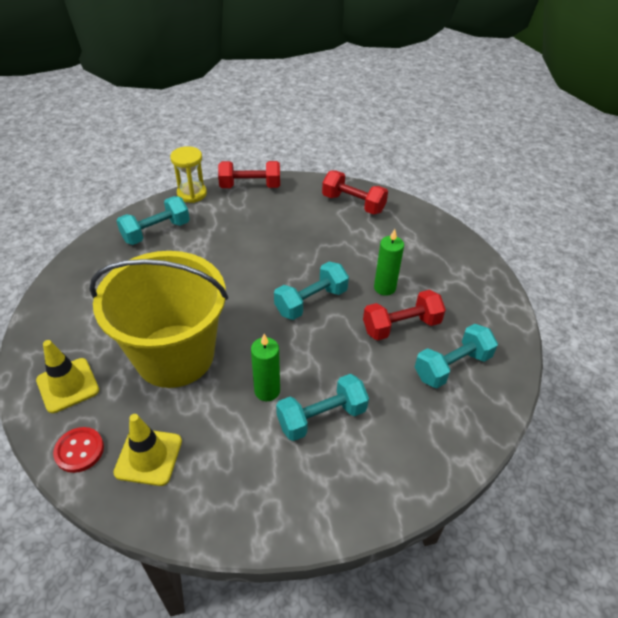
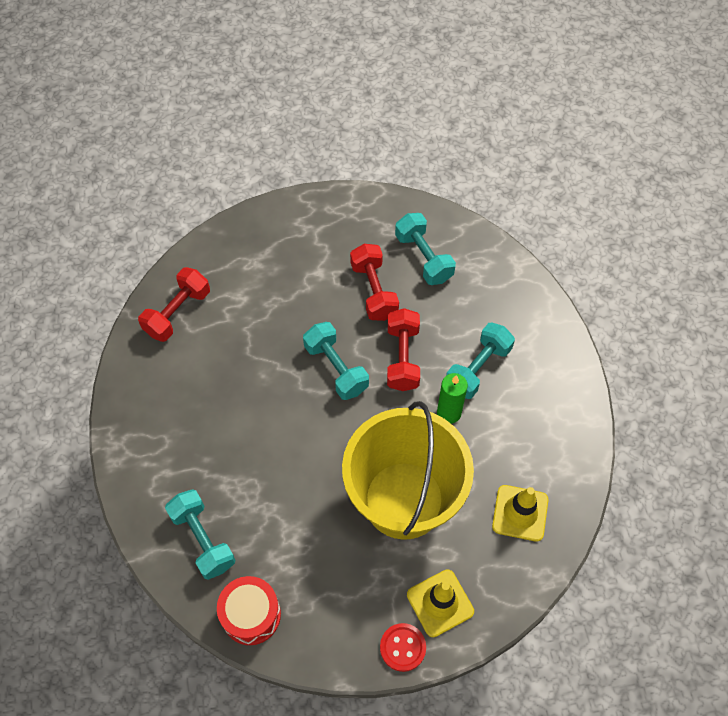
camera: 85 degrees left, 15 degrees up
red button [53,427,104,473] -> red button moved to [380,623,426,672]
yellow hourglass [170,146,207,203] -> none
red dumbbell [218,161,280,188] -> red dumbbell moved to [387,308,420,391]
turquoise dumbbell [276,374,369,441] -> turquoise dumbbell turned 60 degrees clockwise [446,323,515,399]
green candle [374,229,404,296] -> none
none -> red drum [217,576,281,645]

